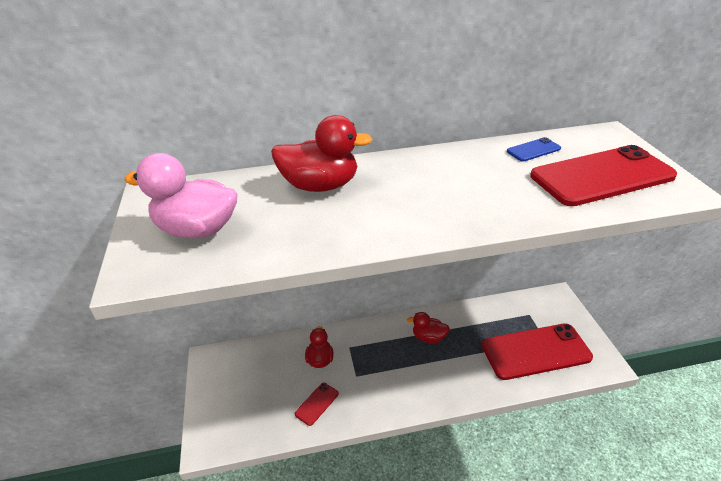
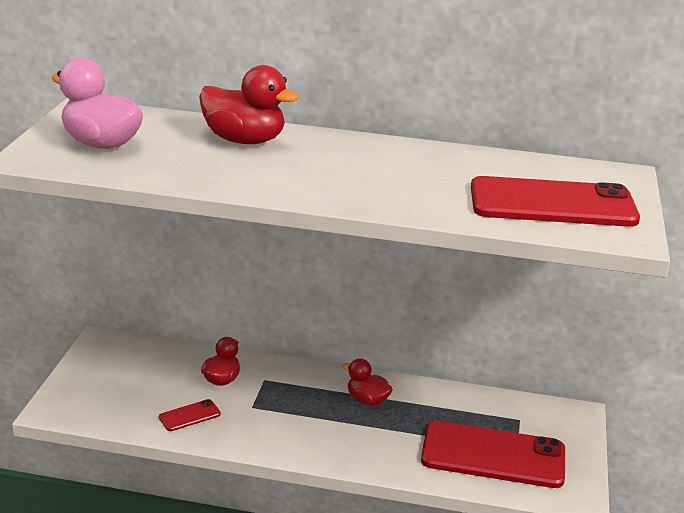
camera: 20 degrees right, 10 degrees down
blue phone [507,137,561,162] -> none

